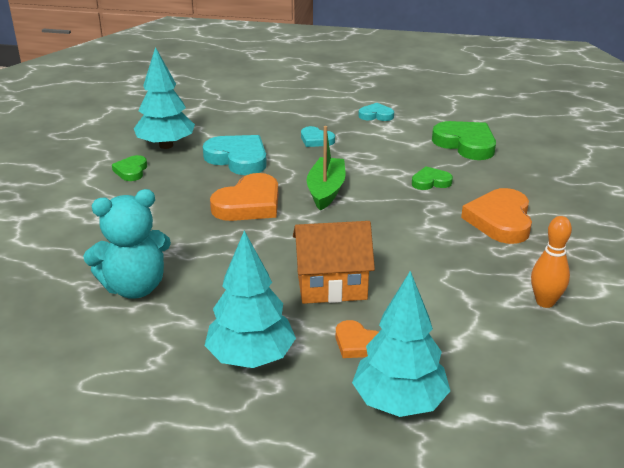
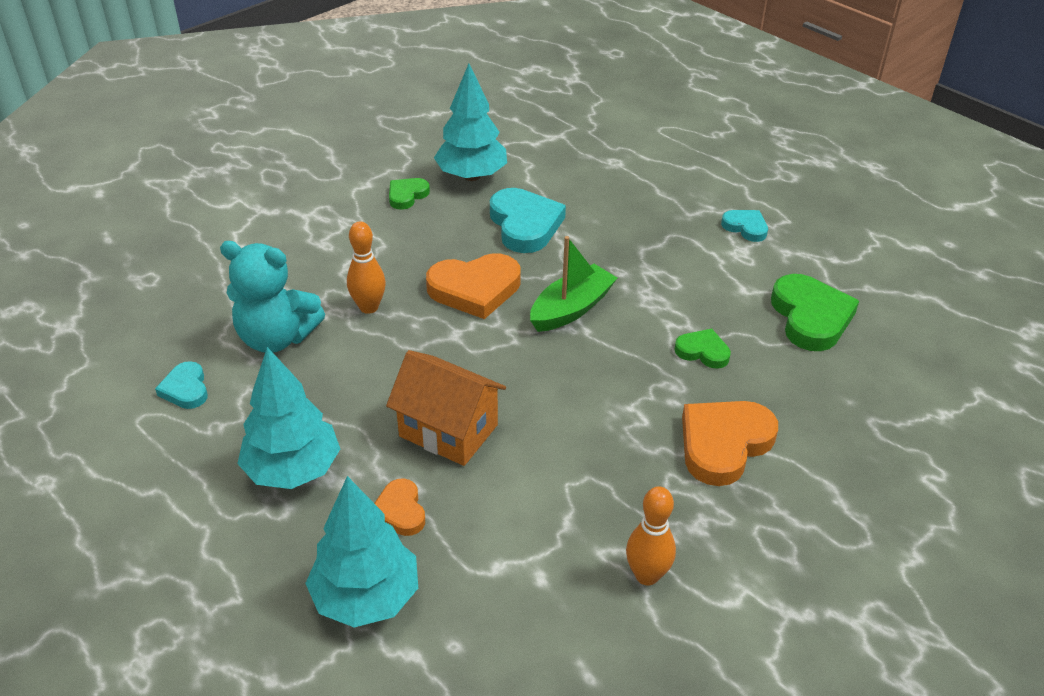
camera: 35 degrees right, 10 degrees up
turquoise heart [301,126,335,147] -> turquoise heart moved to [155,361,208,409]
none -> orange bowling pin [347,221,386,314]

